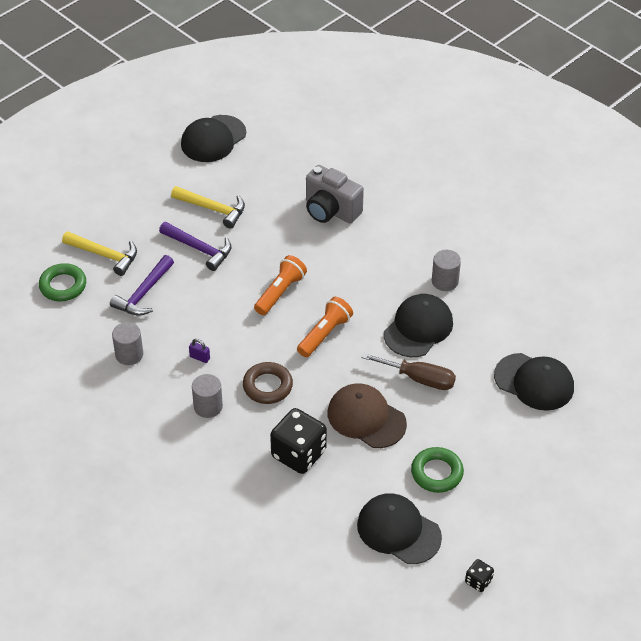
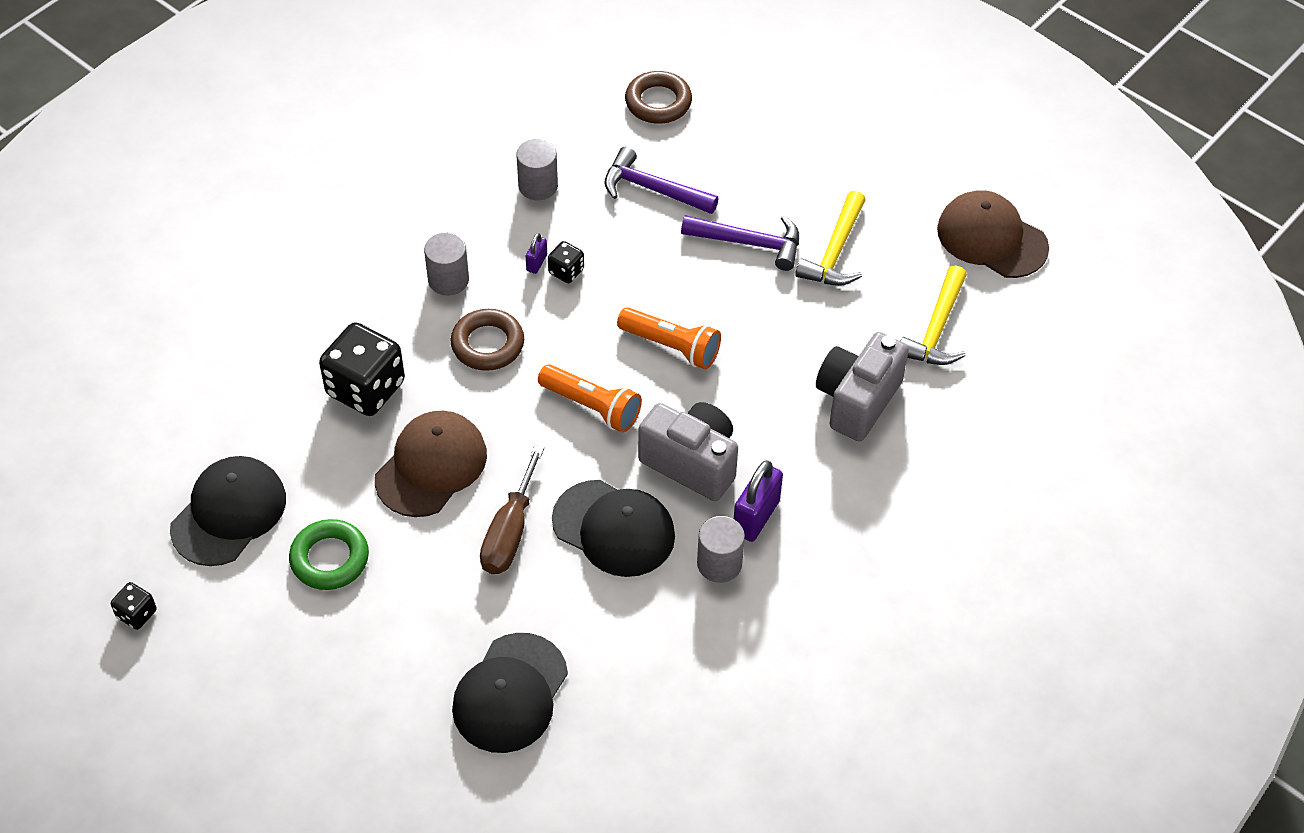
camera: 85 degrees right, 5 degrees up
green ring [39,263,86,302] -> brown ring [625,71,692,124]
yellow hammer [62,231,137,276] -> yellow hammer moved to [901,265,967,365]
purple hammer [159,222,232,271] -> purple hammer turned 105 degrees counterclockwise [681,215,799,271]
black cap [181,115,246,162] -> brown cap [937,190,1049,278]
none -> black dice [548,241,584,283]
none -> grey camera [638,402,738,501]
none -> purple padlock [734,460,783,542]

